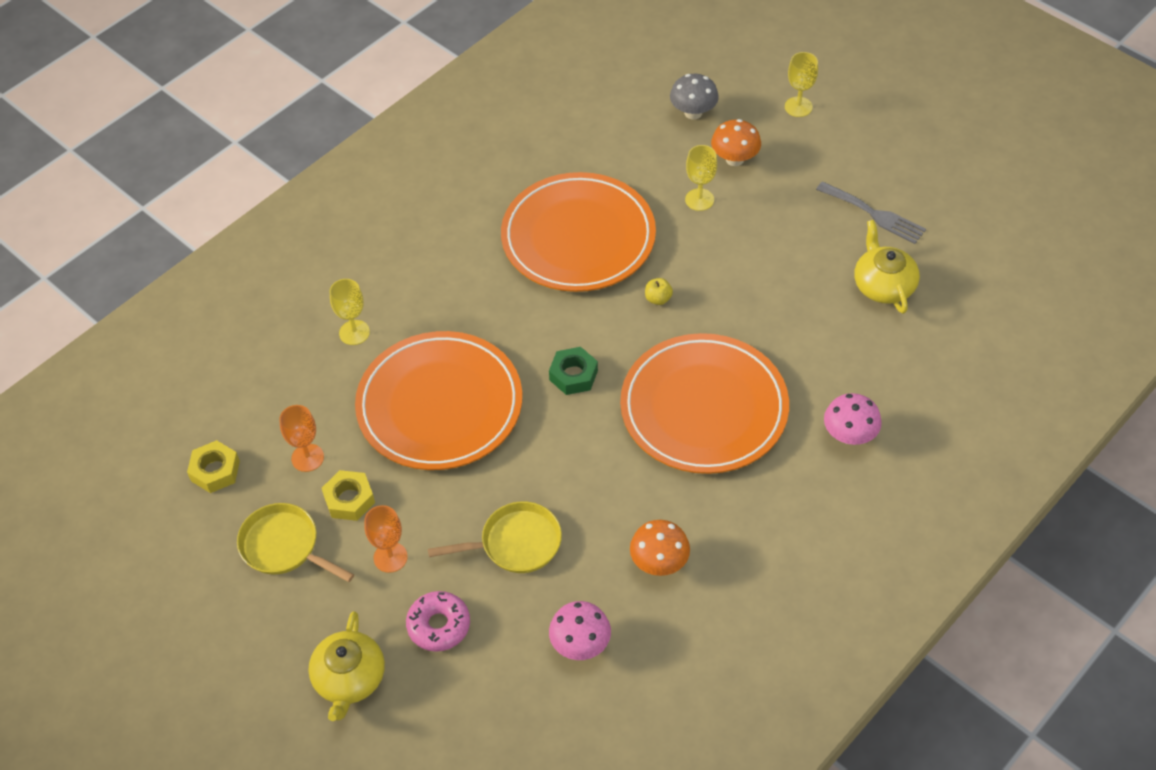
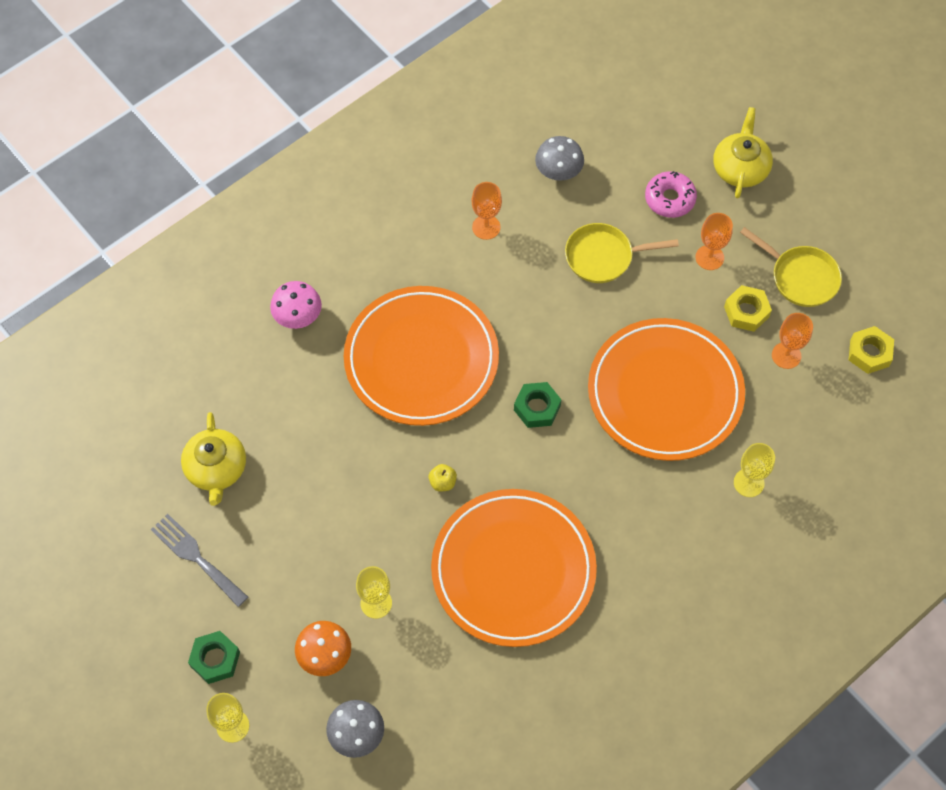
camera: 175 degrees left, 10 degrees up
pink mushroom [549,601,611,660] -> grey mushroom [535,136,584,181]
orange mushroom [630,520,690,576] -> orange goblet [472,182,502,240]
none -> green nut [188,631,240,684]

